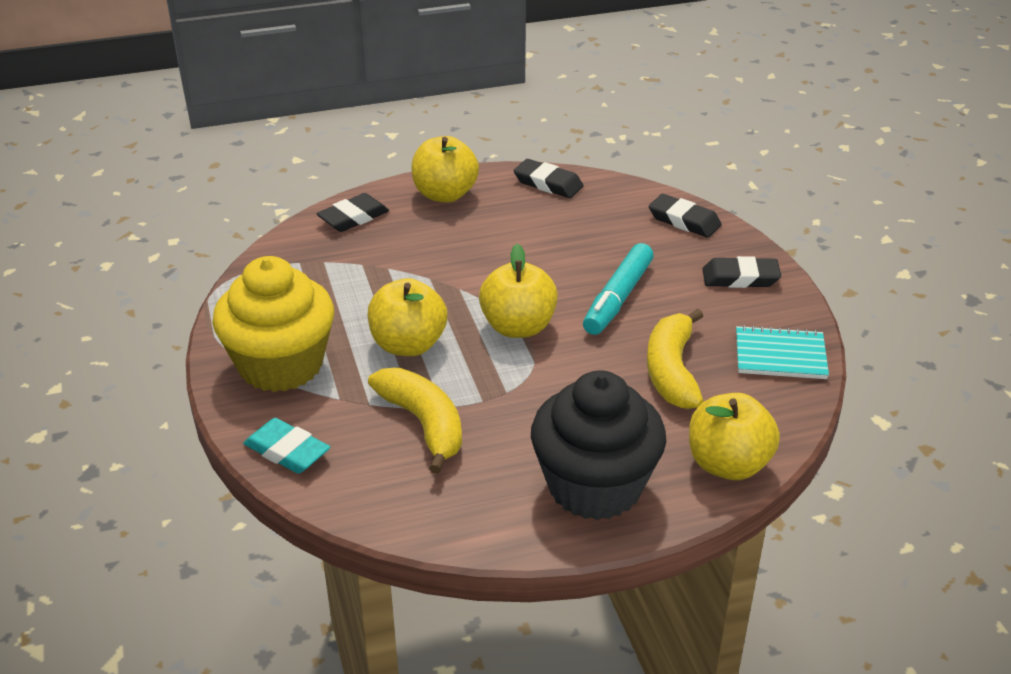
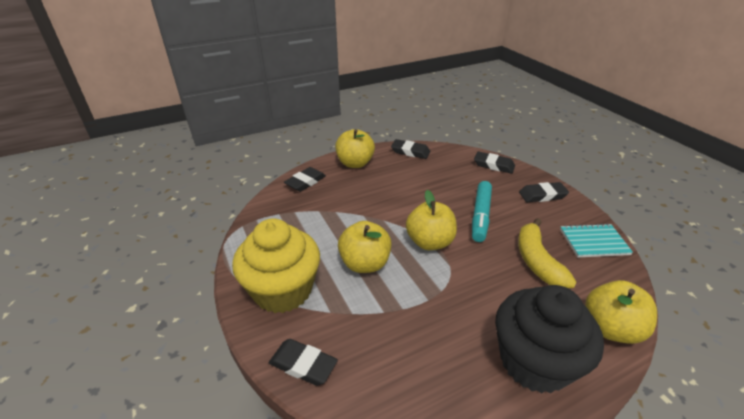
camera: 10 degrees left, 0 degrees up
turquoise eraser [243,418,330,474] -> black eraser [269,339,338,386]
yellow banana [368,368,462,474] -> none

